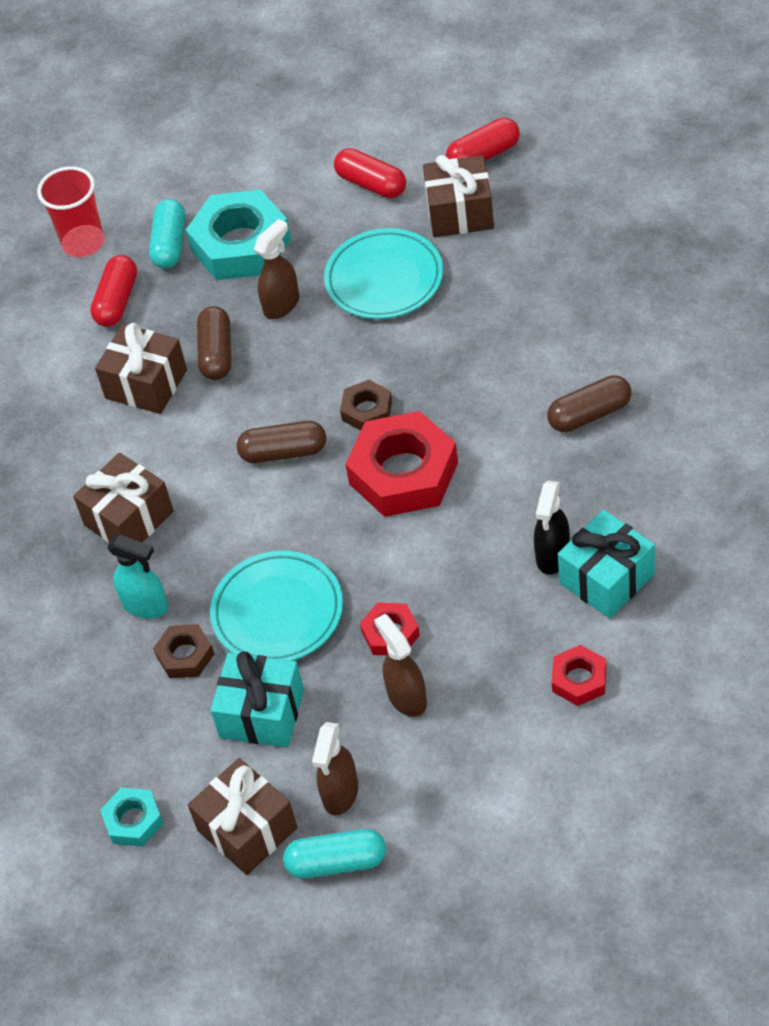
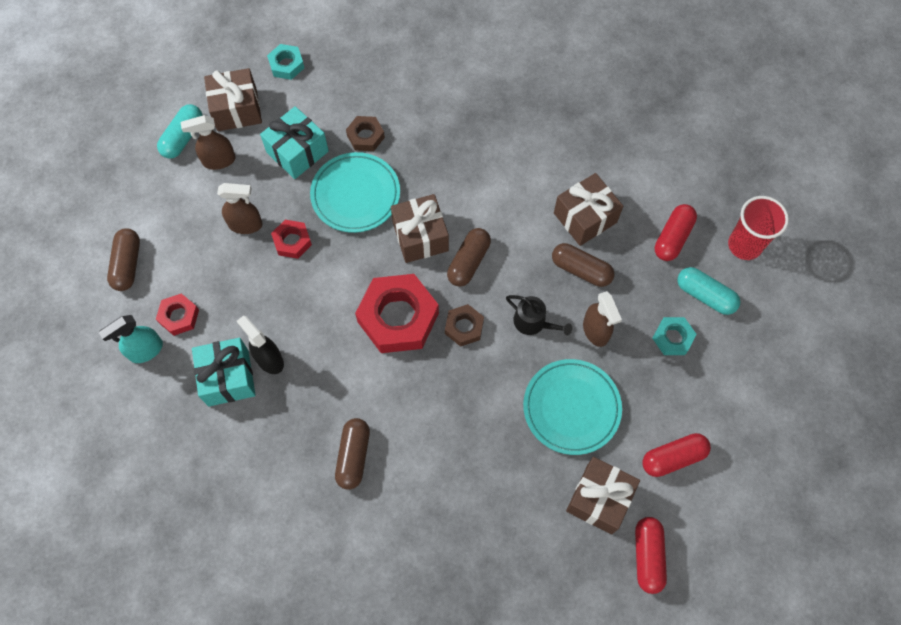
camera: 115 degrees right, 15 degrees up
brown gift [73,453,174,543] -> brown gift moved to [391,194,449,263]
red capsule [90,255,137,327] -> red capsule turned 75 degrees clockwise [655,204,697,261]
turquoise spray bottle [107,534,168,619] -> turquoise spray bottle moved to [99,315,163,363]
turquoise nut [186,189,291,280] -> turquoise nut [652,317,696,355], size x0.50
brown spray bottle [312,722,358,815] -> brown spray bottle turned 60 degrees counterclockwise [180,115,236,170]
none -> brown capsule [107,228,140,291]
none -> black watering can [506,295,572,335]

